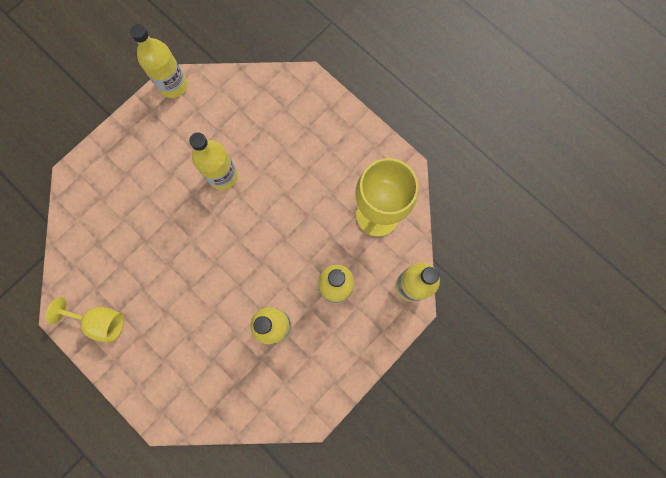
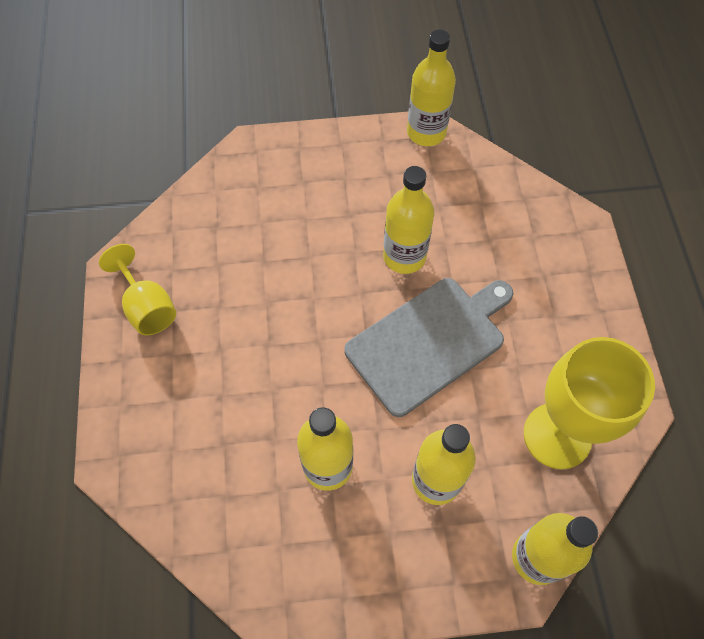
camera: 40 degrees right, 15 degrees down
none -> grey cutting board [344,278,514,417]

